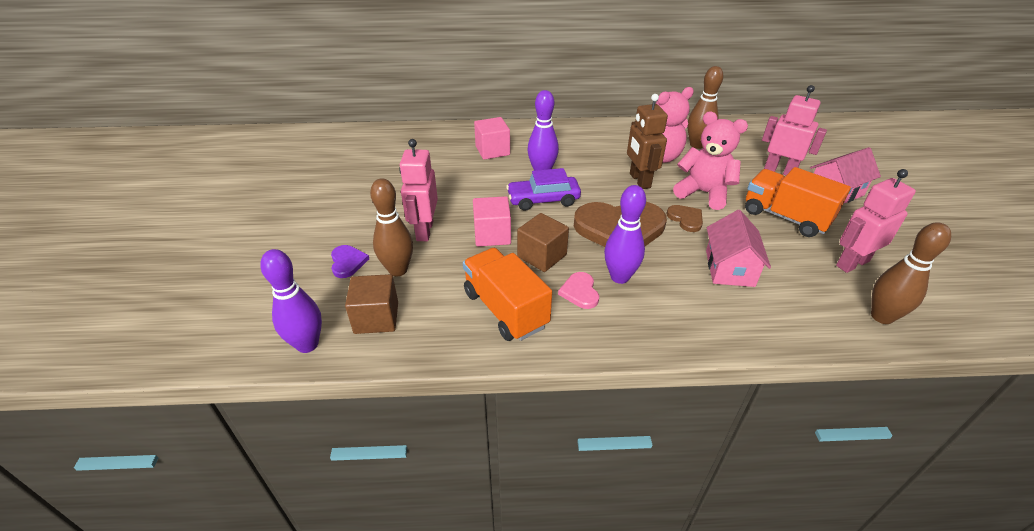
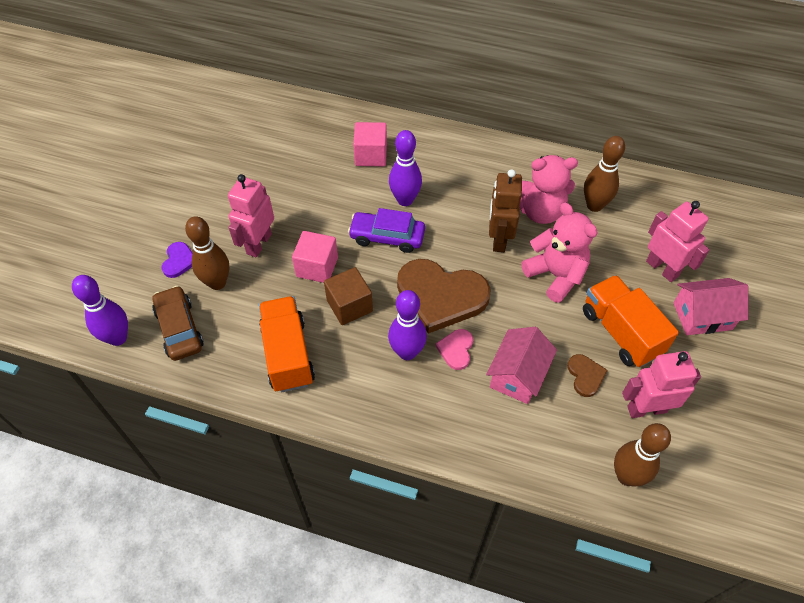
camera: 20 degrees right, 15 degrees up
brown cube [345,274,398,334] -> brown car [152,286,204,361]
pink heart [558,272,599,309] -> pink heart moved to [435,329,473,370]
brown heart [666,205,703,232] -> brown heart moved to [567,354,608,397]

